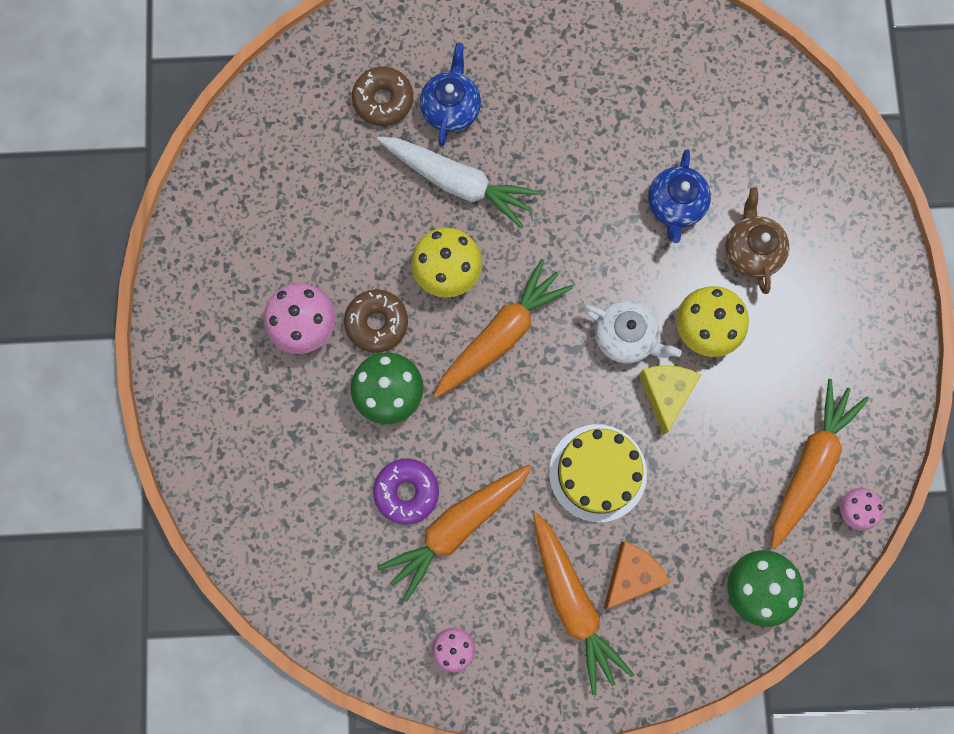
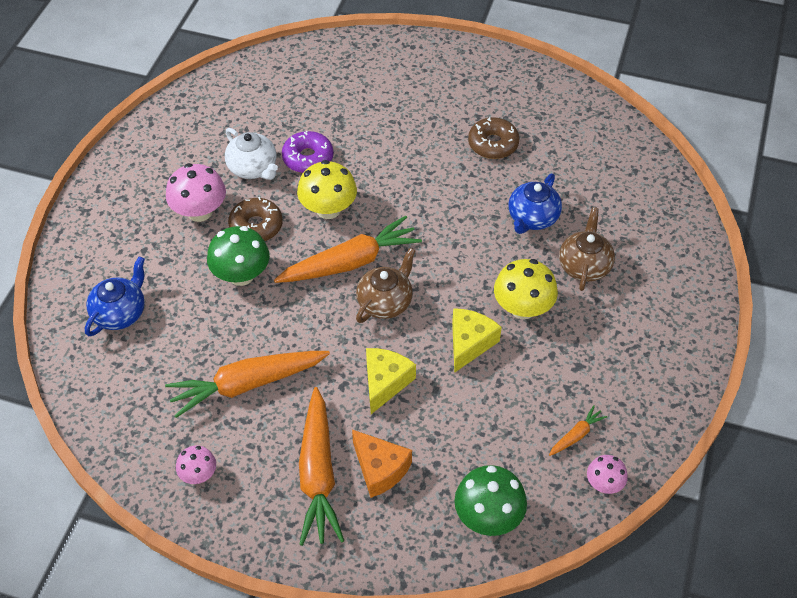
camera: 20 degrees right, 25 degrees down
brown donut [352,66,413,126] -> brown donut moved to [468,117,520,159]
purple donut [373,458,439,525] -> purple donut moved to [282,131,333,173]
white carrot [377,137,540,229] -> none
blue teapot [420,43,481,146] -> blue teapot moved to [85,256,145,336]
yellow cake [549,424,647,522] -> yellow cheese [366,348,416,414]
white teapot [583,300,682,363] -> white teapot moved to [225,128,278,180]
orange cheese [604,541,671,609] -> orange cheese turned 75 degrees clockwise [352,430,412,498]
orange carrot [772,379,869,549] -> orange carrot [549,405,607,456], size x0.44
none -> brown teapot [356,248,415,323]

